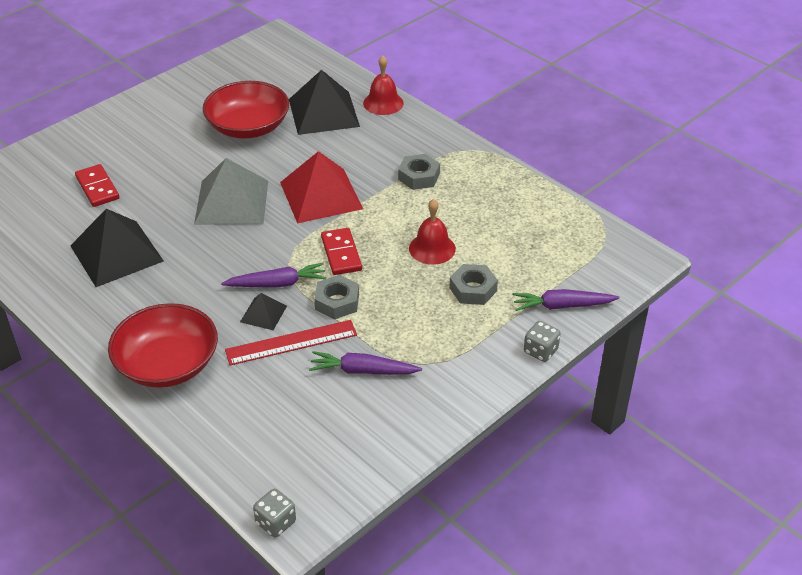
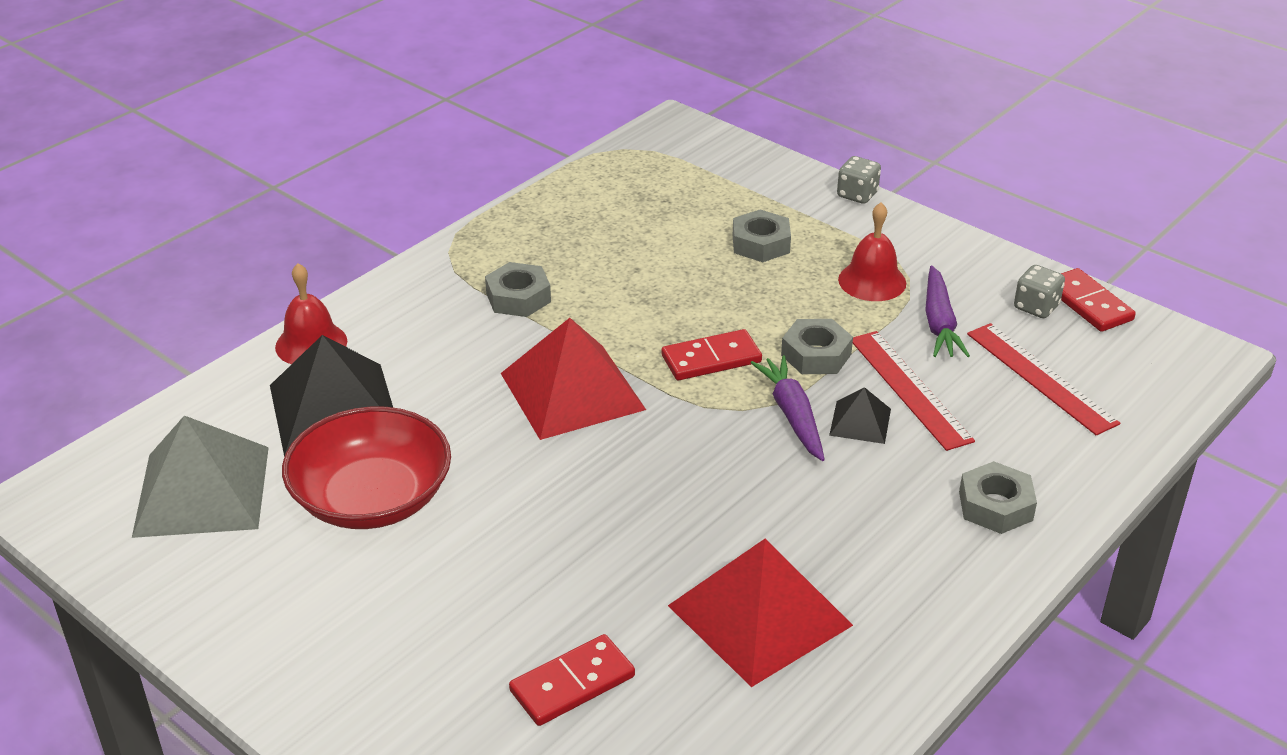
camera: 95 degrees left, 5 degrees down
black pyramid [70,209,164,287] -> red pyramid [668,539,853,687]
red bowl [108,303,218,388] -> grey nut [959,461,1037,534]
grey pyramid [194,158,268,225] -> grey pyramid moved to [132,415,269,538]
grey dice [253,489,296,537] -> grey dice moved to [1014,265,1065,318]
red bell [409,199,456,265] -> red bell moved to [838,203,906,301]
purple carrot [512,289,619,311] -> none
none -> red ruler [967,323,1120,436]
none -> red domino [1061,268,1136,332]

